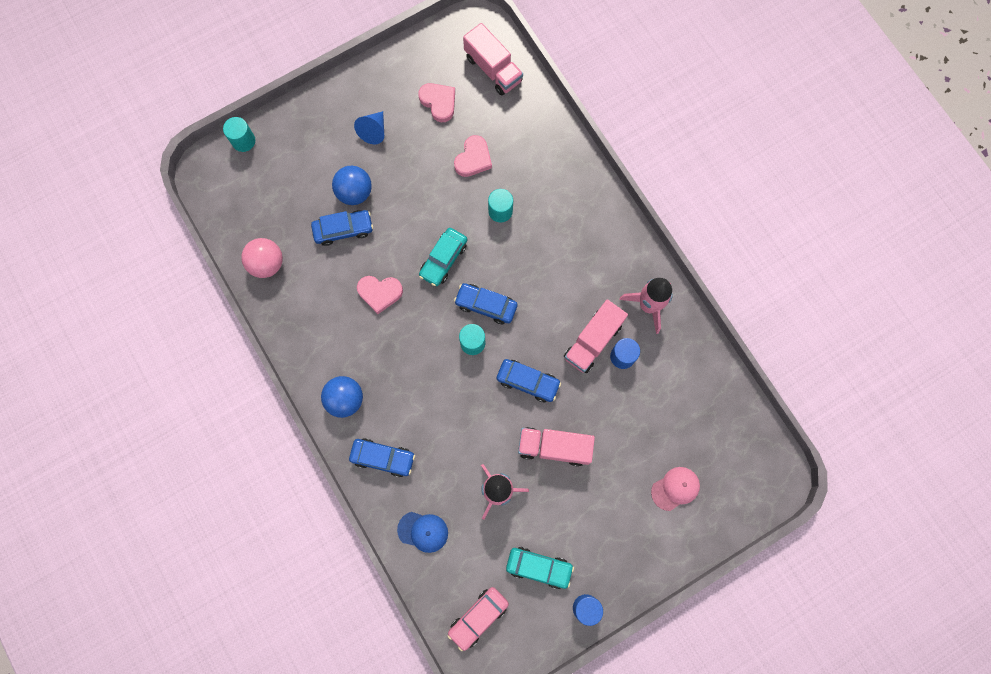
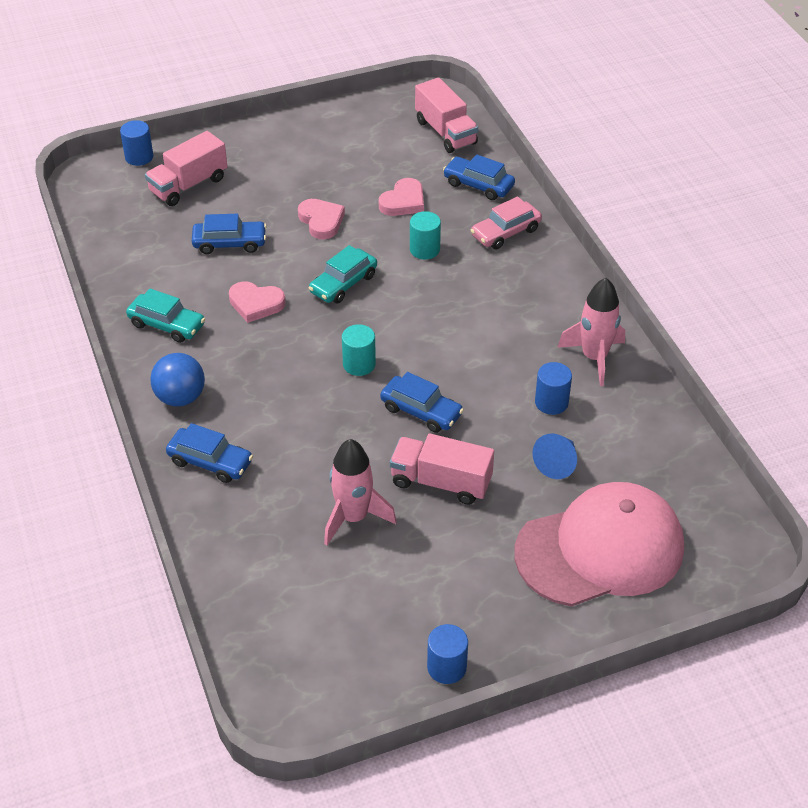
camera: 10 degrees right, 30 degrees down
turquoise cylinder [223,117,255,152] -> blue cylinder [120,120,153,166]
pink ball [241,238,283,278] -> none
blue ball [332,166,372,205] -> none
blue cone [354,111,384,144] -> blue cone moved to [532,434,577,479]
blue cap [397,512,448,553] -> none
pink heart [418,83,455,122] -> pink heart moved to [298,199,345,239]
pink car [447,587,509,651] -> pink car moved to [470,196,542,250]
blue car [454,283,517,324] -> blue car moved to [443,154,515,200]
turquoise car [506,547,574,589] -> turquoise car moved to [126,288,205,343]
pink truck [564,299,628,373] -> pink truck moved to [145,131,227,206]
pink cap [651,467,700,511] -> pink cap [515,482,684,607], size x2.42

